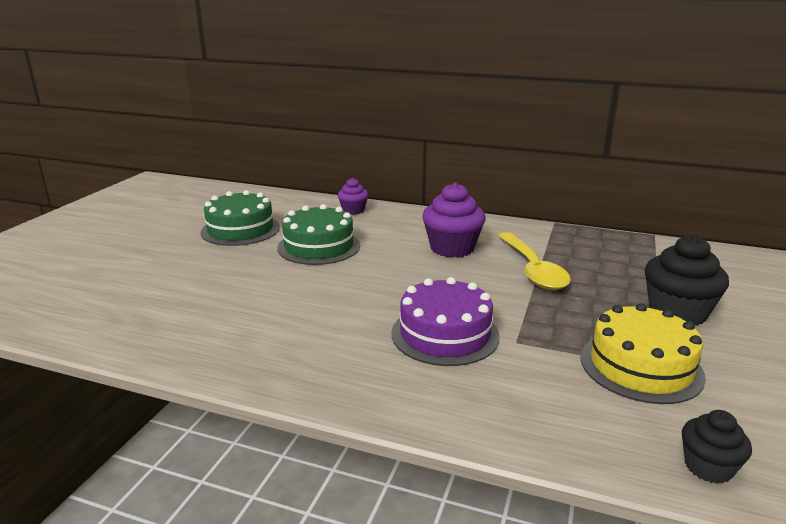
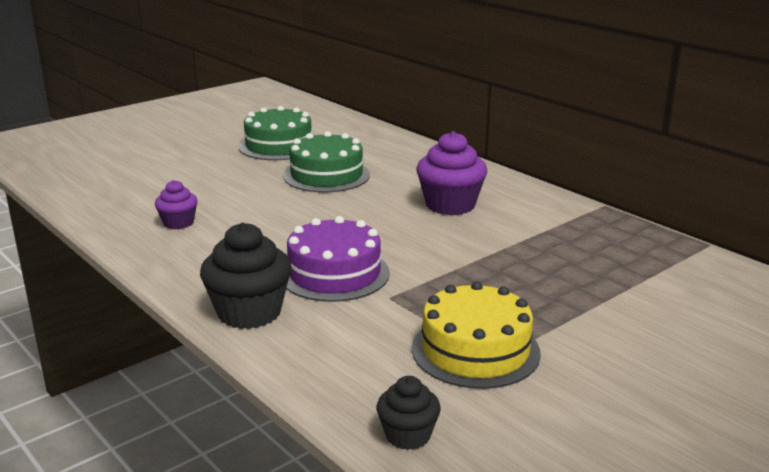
camera: 30 degrees right, 0 degrees up
purple cupcake [338,178,368,215] -> purple cupcake moved to [155,180,198,229]
yellow spoon [498,232,571,290] -> none
black cupcake [645,235,729,326] -> black cupcake moved to [200,223,292,329]

